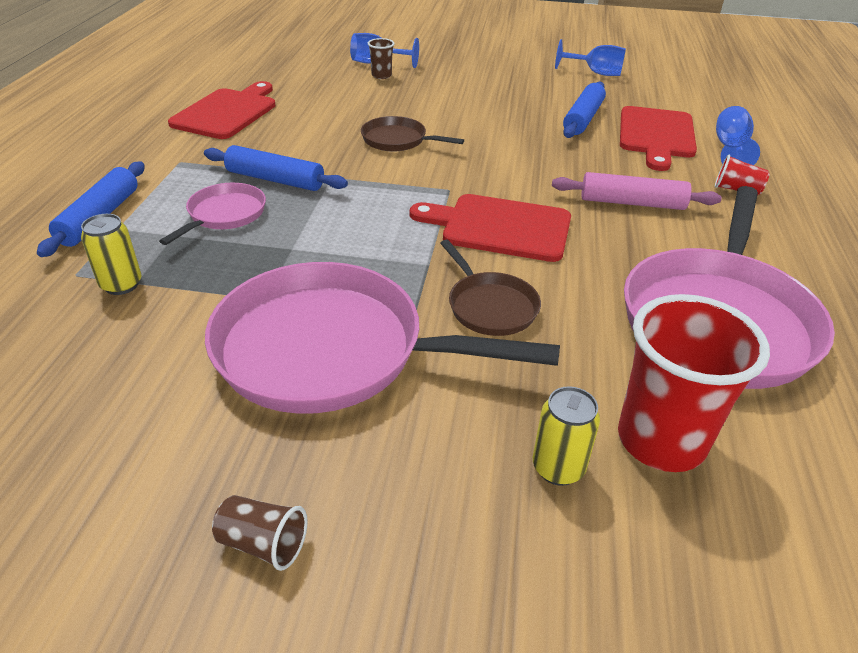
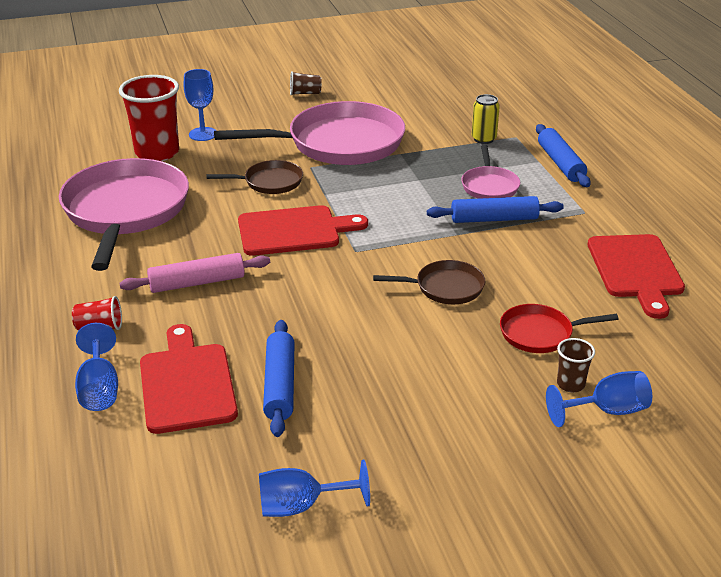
camera: 155 degrees right, 5 degrees down
brown pan [441,240,541,336] -> brown pan turned 135 degrees clockwise [206,160,303,194]
yellow can [533,386,600,486] -> blue goblet [184,69,216,141]
none -> red pan [500,304,618,353]

